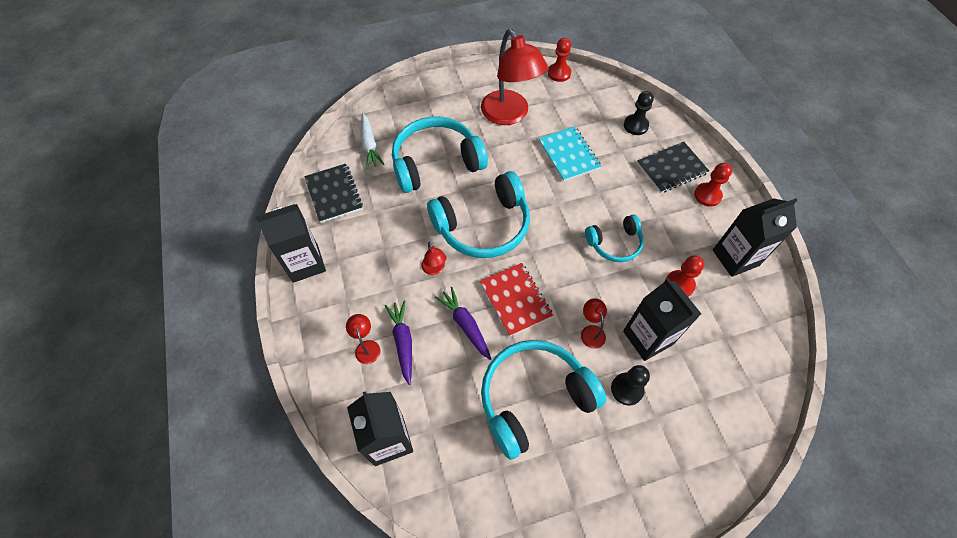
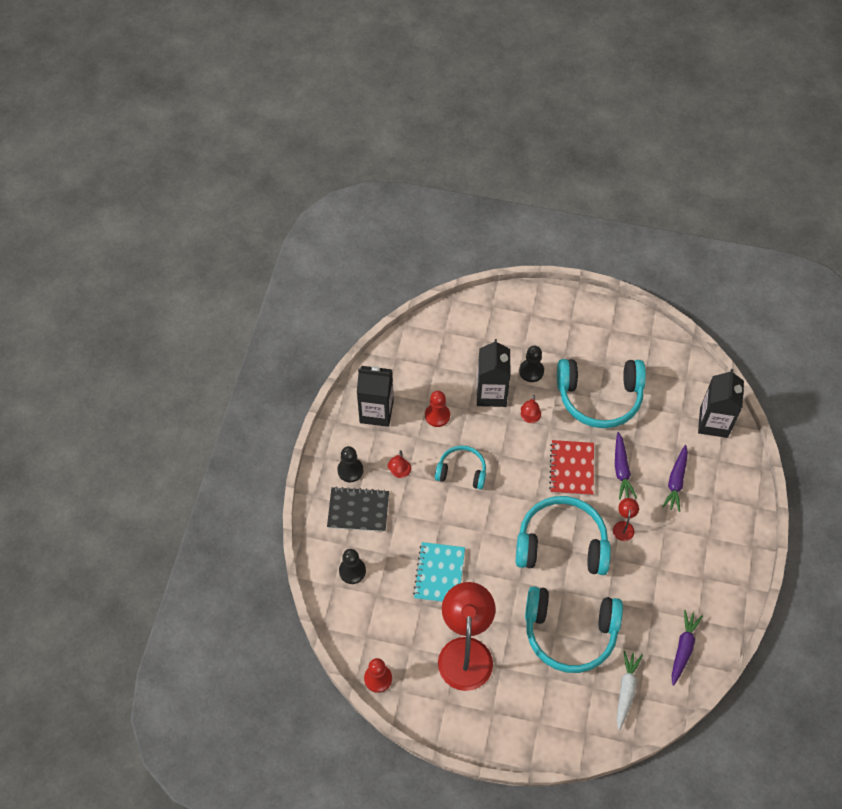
camera: 150 degrees left, 0 degrees up
black carton [255,204,326,283] -> none
black notebook [305,164,363,223] -> purple carrot [672,610,703,686]
red lamp [346,314,381,364] -> red lamp moved to [388,450,411,478]
red pawn [694,163,732,207] -> black pawn [337,446,363,482]

